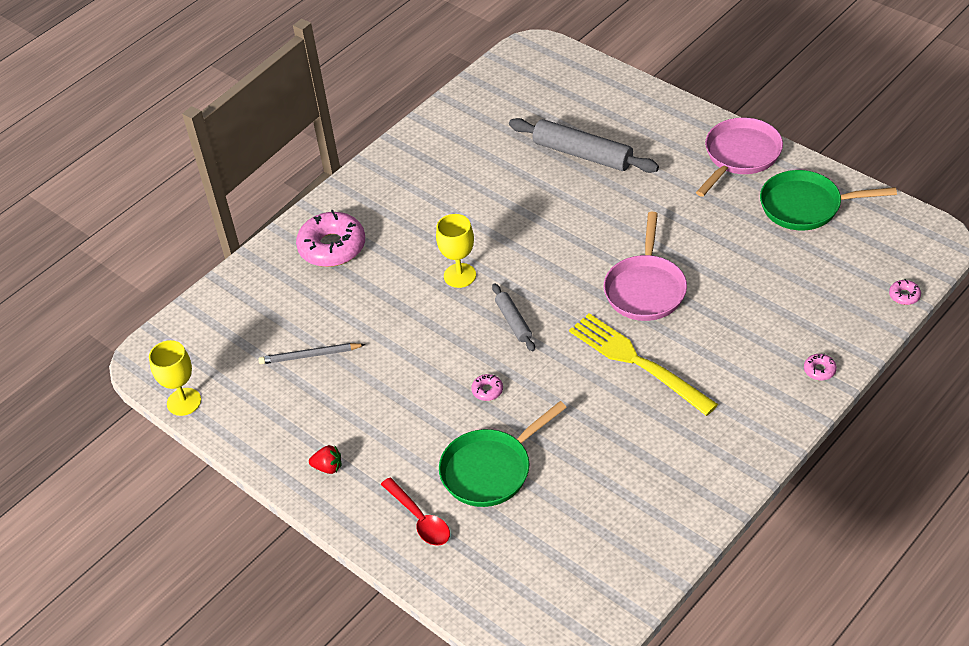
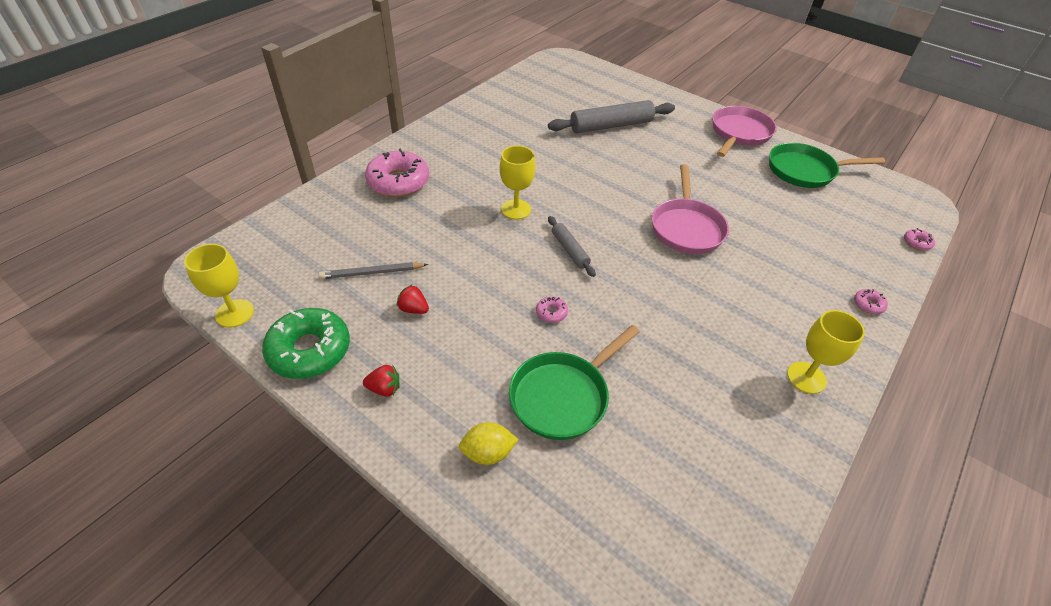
camera: 10 degrees left, 0 degrees up
red spoon [381,478,450,546] -> yellow lemon [459,422,518,465]
grey rolling pin [509,118,659,173] -> grey rolling pin turned 45 degrees counterclockwise [548,100,675,133]
yellow fork [569,313,718,416] -> none
none -> green donut [262,308,350,379]
none -> red strawberry [397,284,429,314]
none -> yellow goblet [787,310,865,394]

